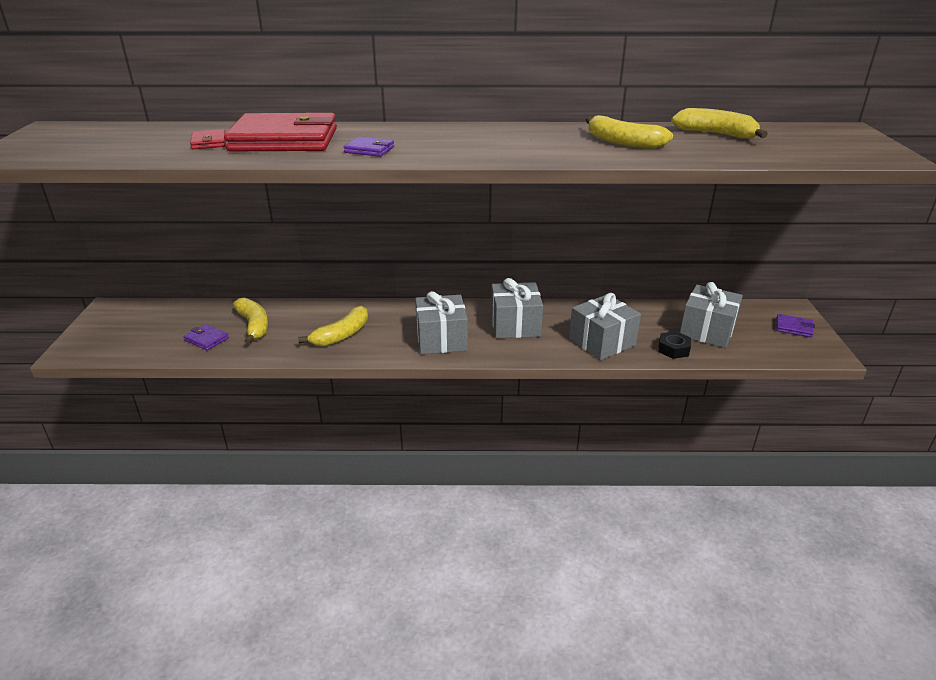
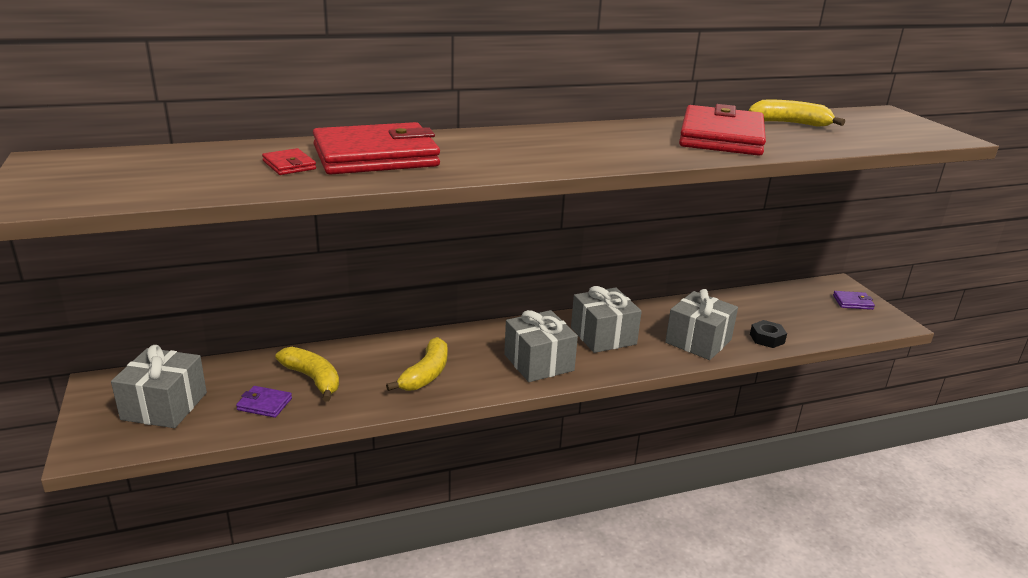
camera: 20 degrees left, 5 degrees down
purple wallet [343,137,394,157] -> none
yellow banana [586,115,673,149] -> red wallet [679,104,766,156]
grey gift [680,282,743,348] -> grey gift moved to [111,345,207,428]

